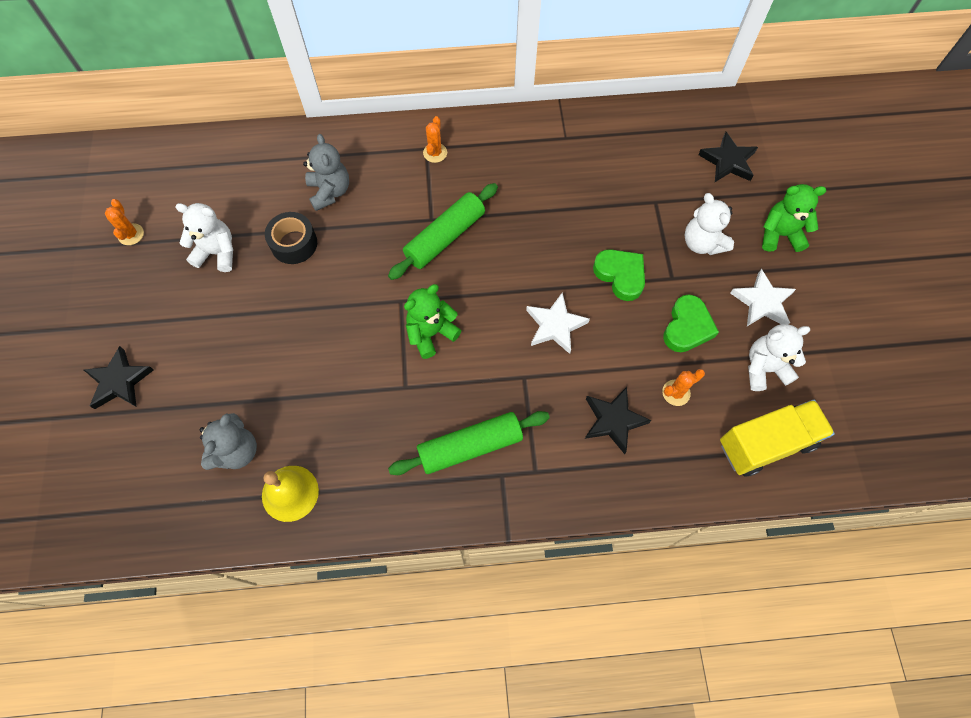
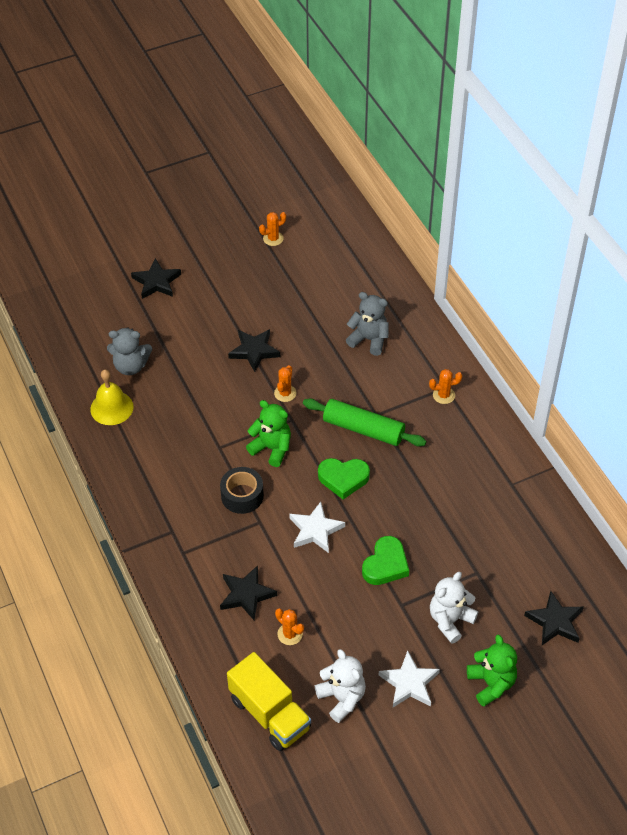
camera: 70 degrees right, 15 degrees down
white teddy bear [175,203,233,272] -> none
black tape [265,212,317,264] -> black tape moved to [220,467,264,514]
grey teddy bear [303,134,349,211] -> grey teddy bear turned 120 degrees counterclockwise [346,292,389,356]
green rolling pin [388,411,550,475] -> none
green heart [663,295,719,352] -> green heart moved to [318,458,370,499]
none -> black star [228,329,280,372]
none -> orange cactus [274,365,297,402]

